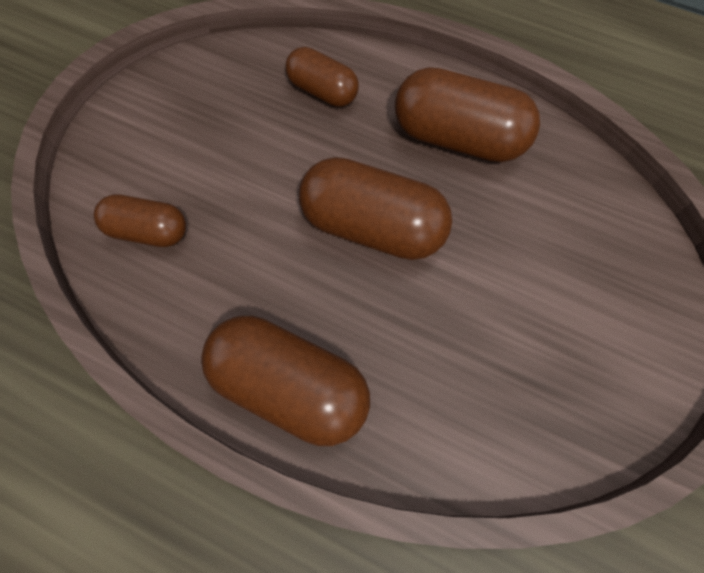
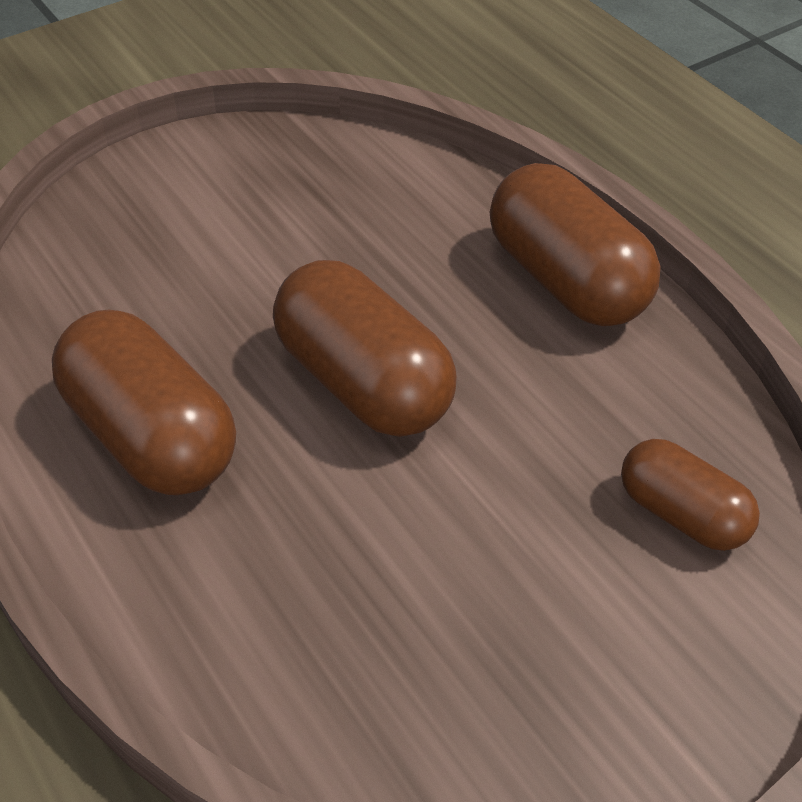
camera: 150 degrees left, 20 degrees down
brown capsule [285,47,359,107] -> none

